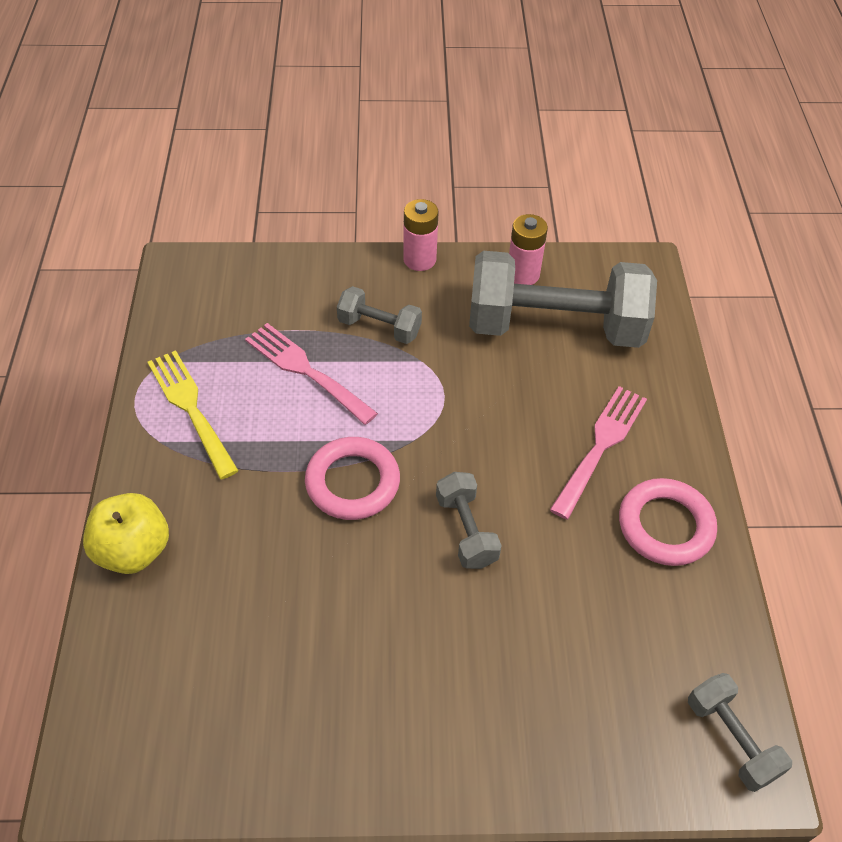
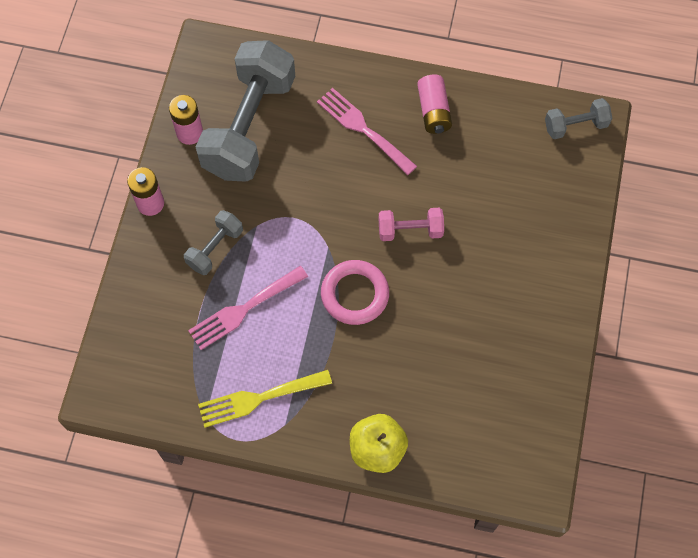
camera: 75 degrees left, 15 degrees up
grey dumbbell [436,472,502,569] -> pink dumbbell [378,208,444,241]
pink ring [619,478,717,566] -> pink battery [417,74,452,134]

